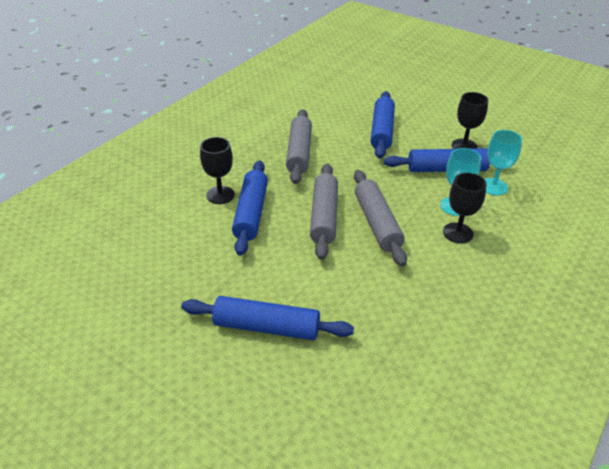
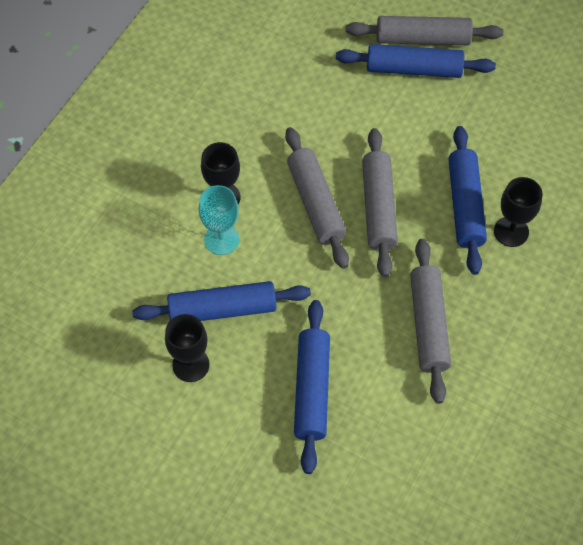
camera: 175 degrees right, 20 degrees up
turquoise goblet [484,130,522,195] -> none
none -> grey rolling pin [346,16,503,45]

